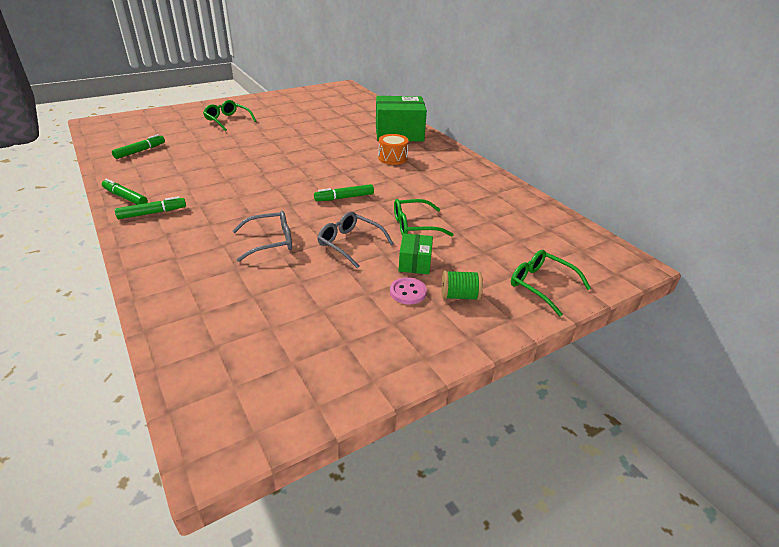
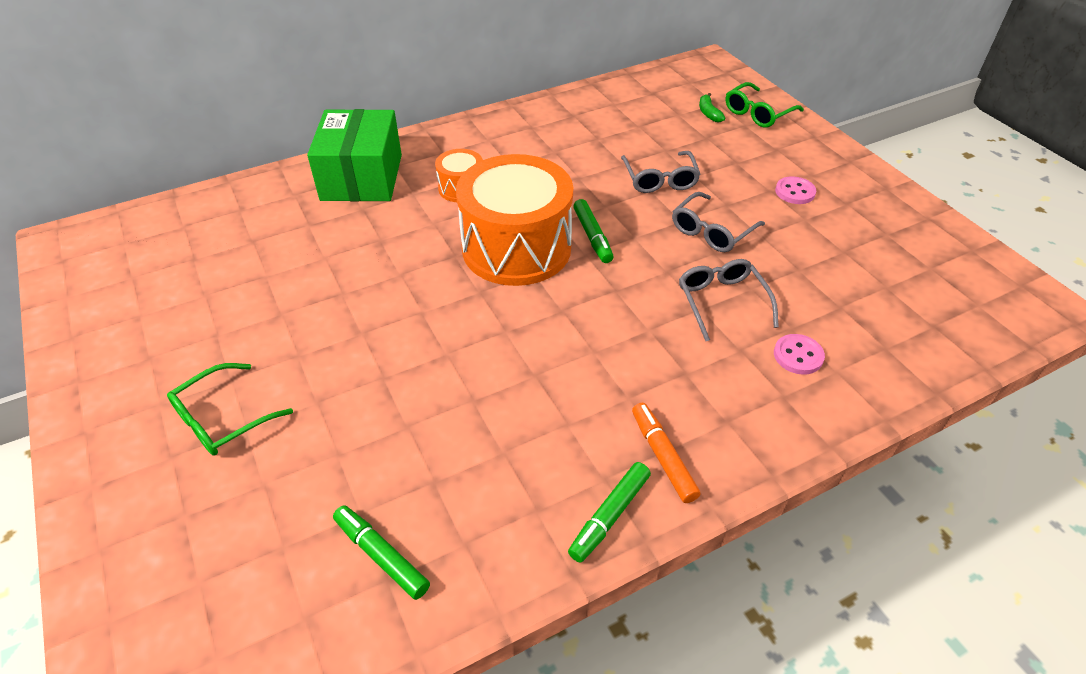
camera: 85 degrees left, 10 degrees up
green marker [115,196,186,219] -> orange marker [632,403,700,503]
green glasses [394,199,454,237] -> grey glasses [621,151,701,193]
green box [399,233,433,274] -> none
green spool [442,270,483,300] -> none
none -> orange drum [456,154,573,286]
none -> green banana [699,93,725,122]
none -> pink button [774,334,825,375]

